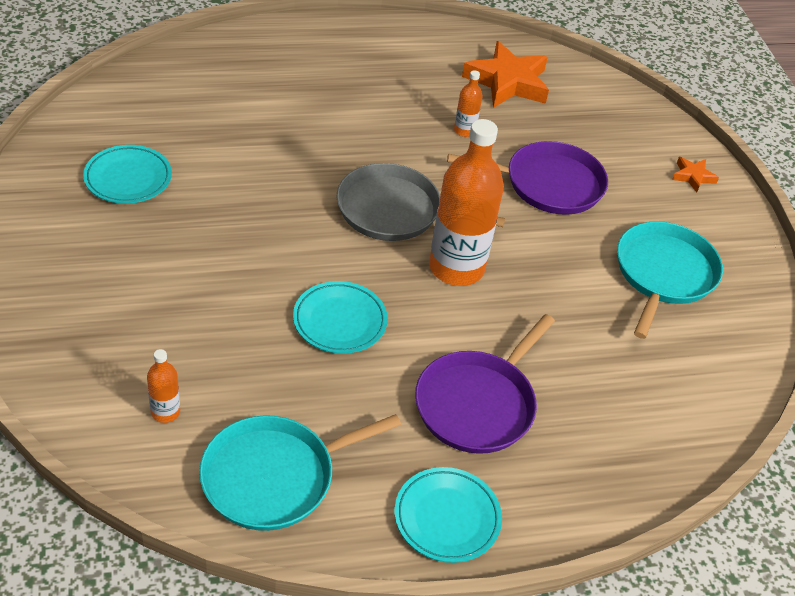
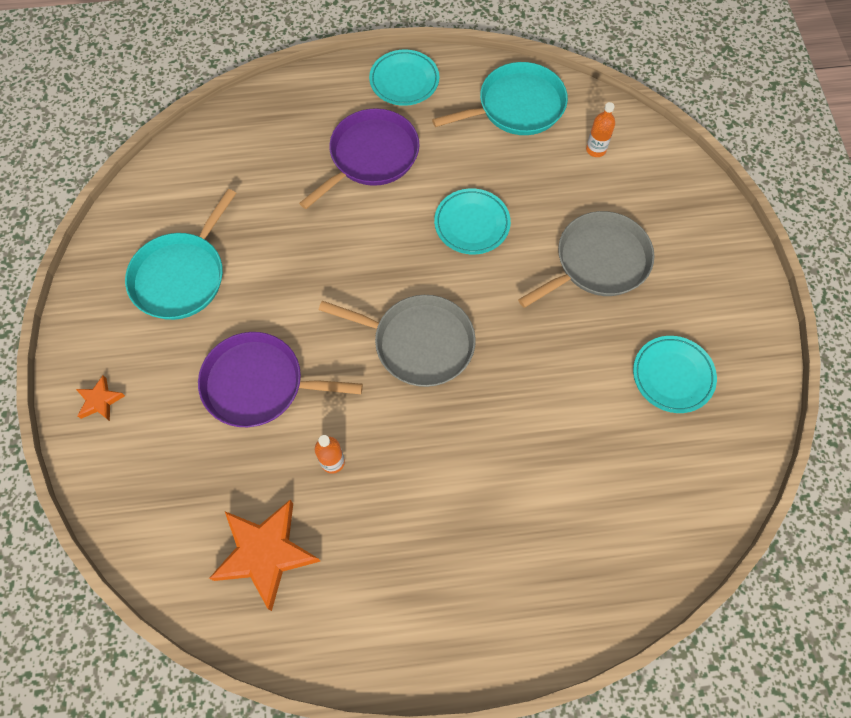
camera: 170 degrees left, 20 degrees up
orange bottle [429,119,504,286] -> none
none -> grey pan [518,211,654,308]

